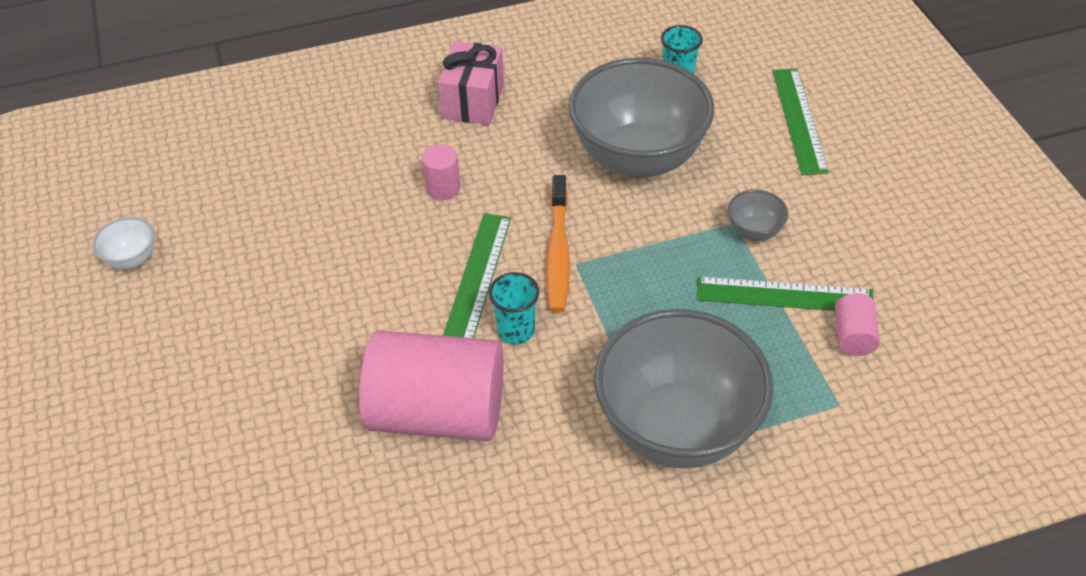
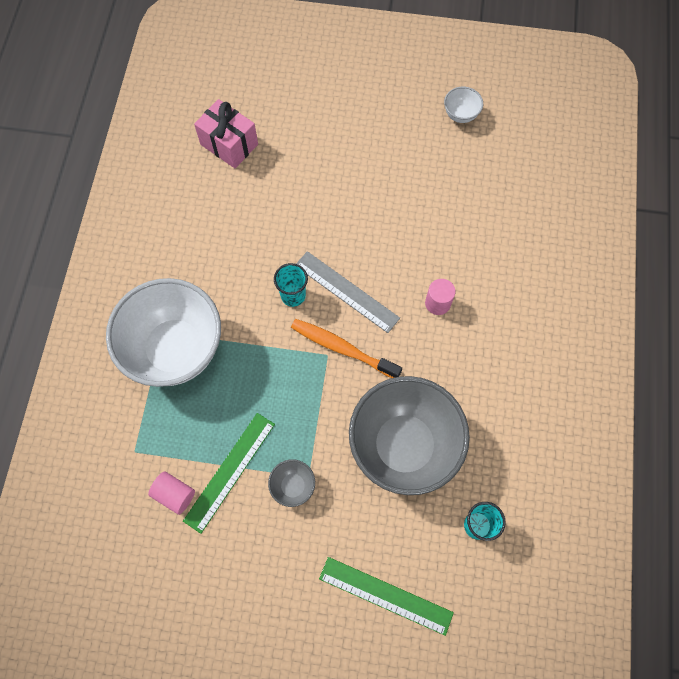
camera: 115 degrees right, 20 degrees up
pink cylinder [359,331,504,441] -> none
pink gift [438,41,504,125] -> pink gift moved to [194,99,258,168]
green ruler [443,213,511,338] -> grey ruler [296,251,400,333]
grey bowl [594,309,773,469] -> white bowl [106,278,221,387]

